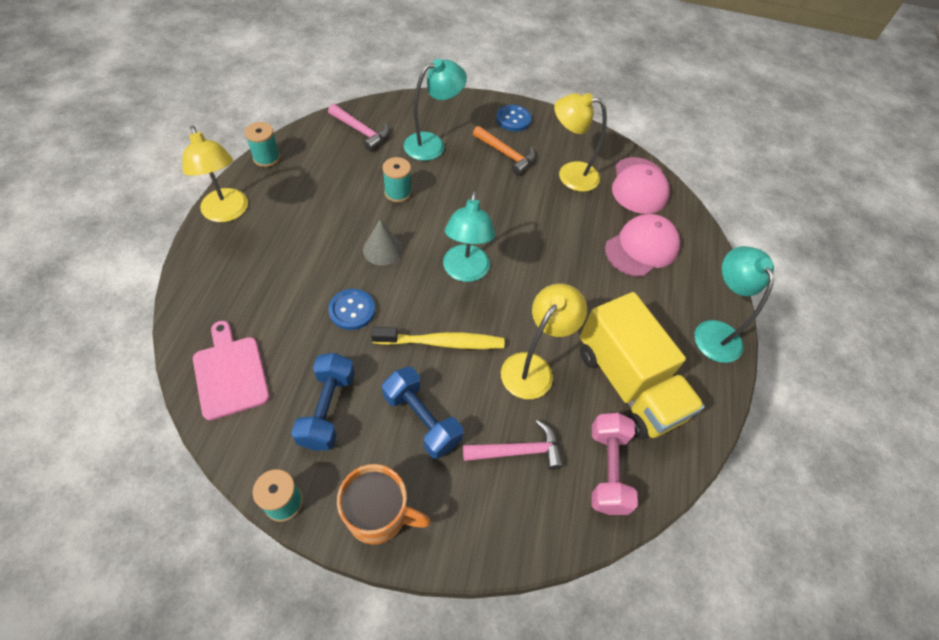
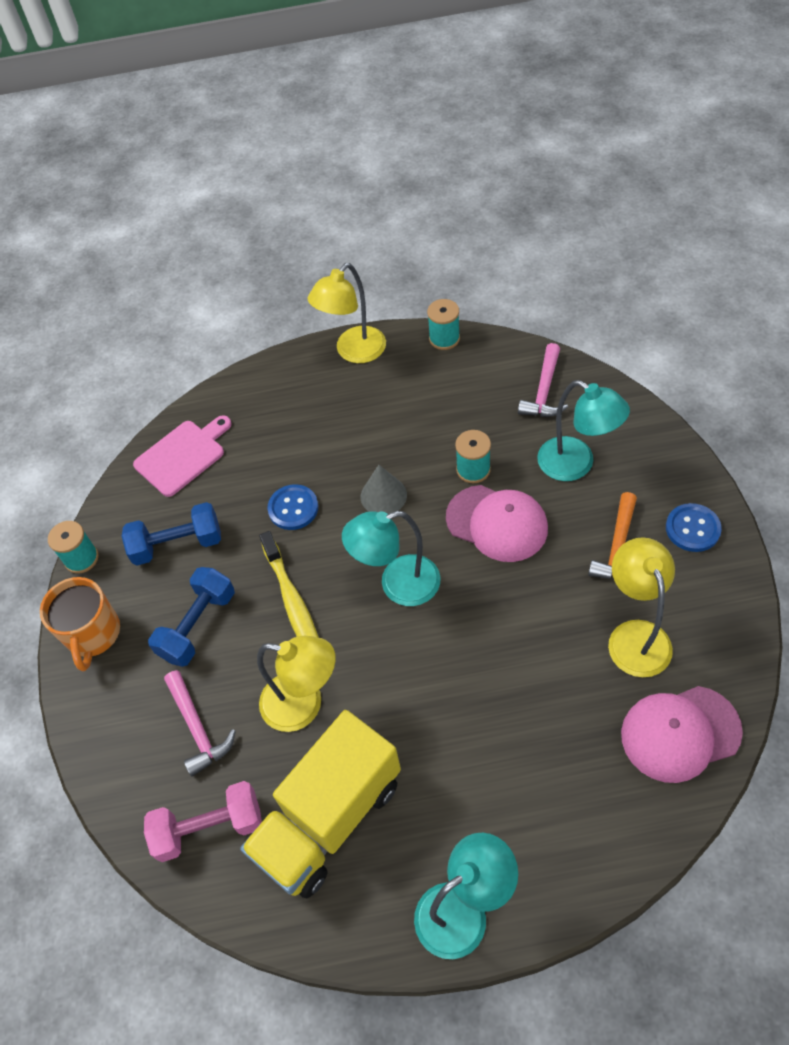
camera: 80 degrees right, 0 degrees up
pink cap [605,214,680,277] -> pink cap moved to [446,485,548,562]

